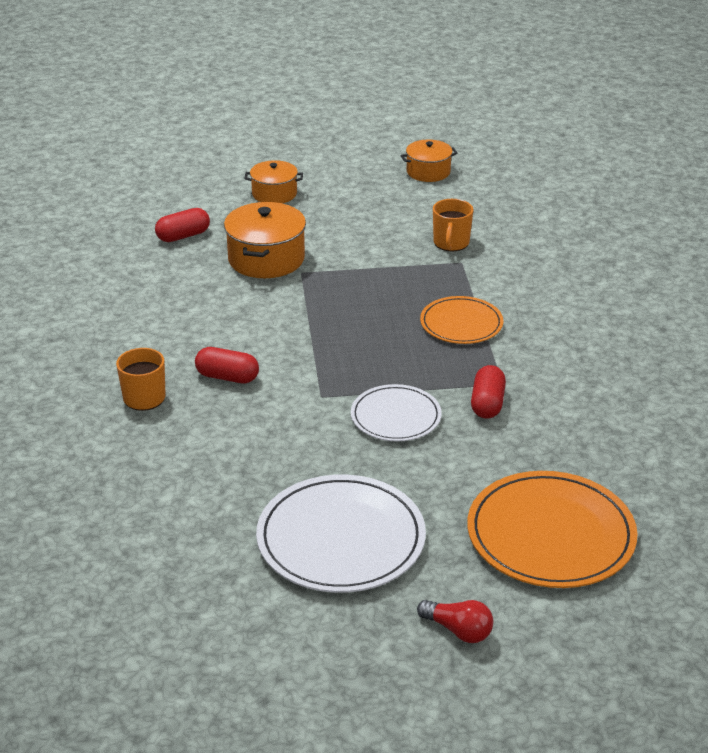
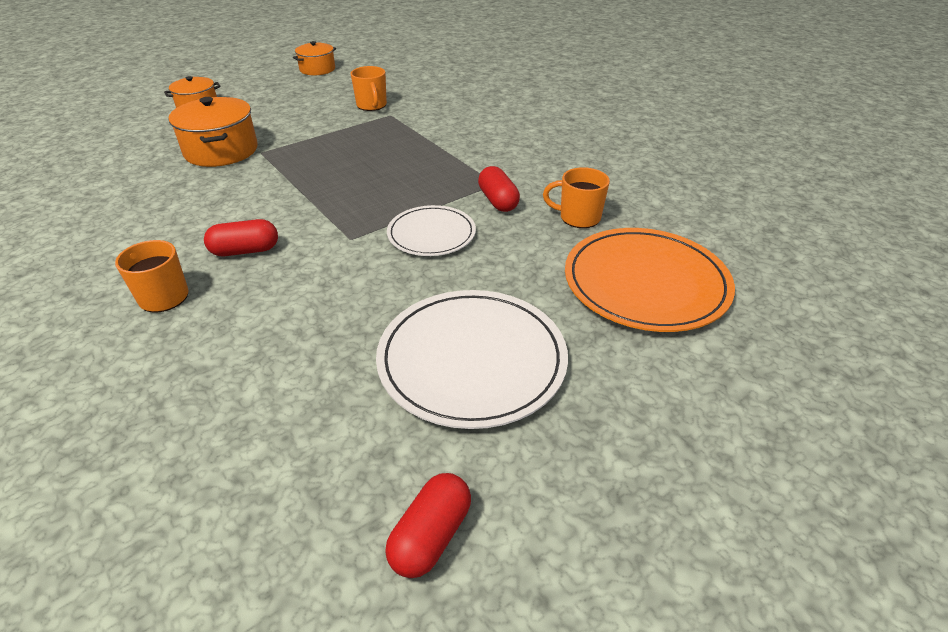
camera: 30 degrees left, 5 degrees up
red capsule [155,208,210,242] -> red capsule moved to [385,473,471,578]
red light bulb [417,600,493,643] -> none
orange plate [420,296,503,344] -> none
none -> orange mug [543,167,610,228]

